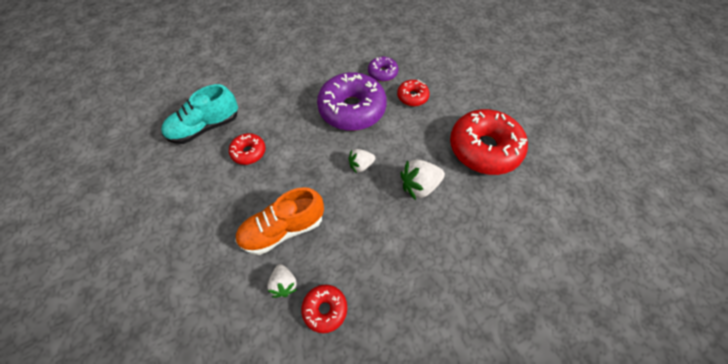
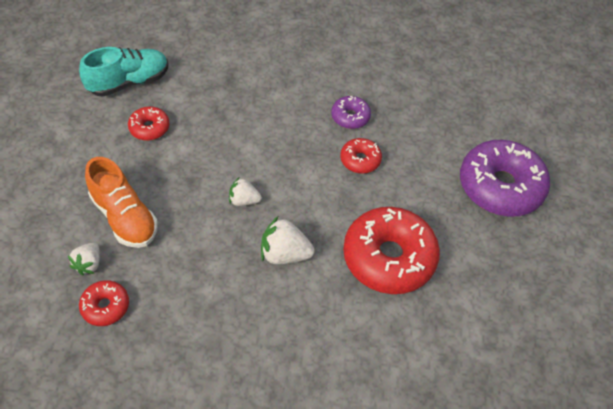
camera: 30 degrees right, 5 degrees down
turquoise shoe [161,84,238,144] -> turquoise shoe turned 150 degrees clockwise [79,47,168,97]
orange shoe [235,187,324,255] -> orange shoe turned 135 degrees counterclockwise [85,157,158,248]
purple donut [317,72,387,131] -> purple donut moved to [460,140,550,217]

